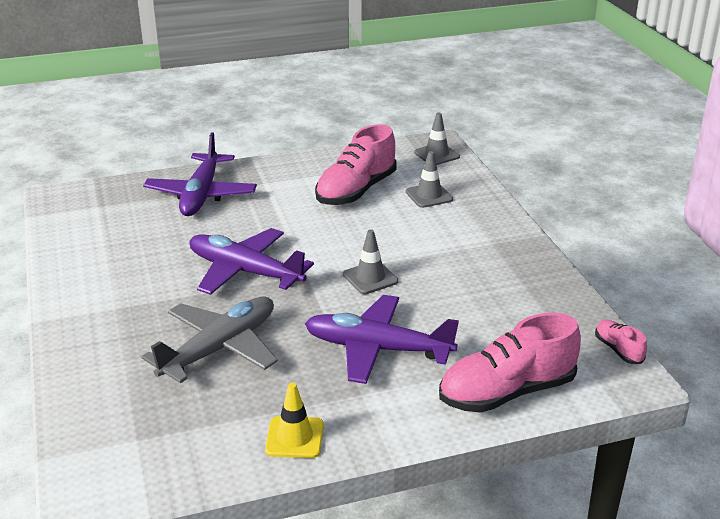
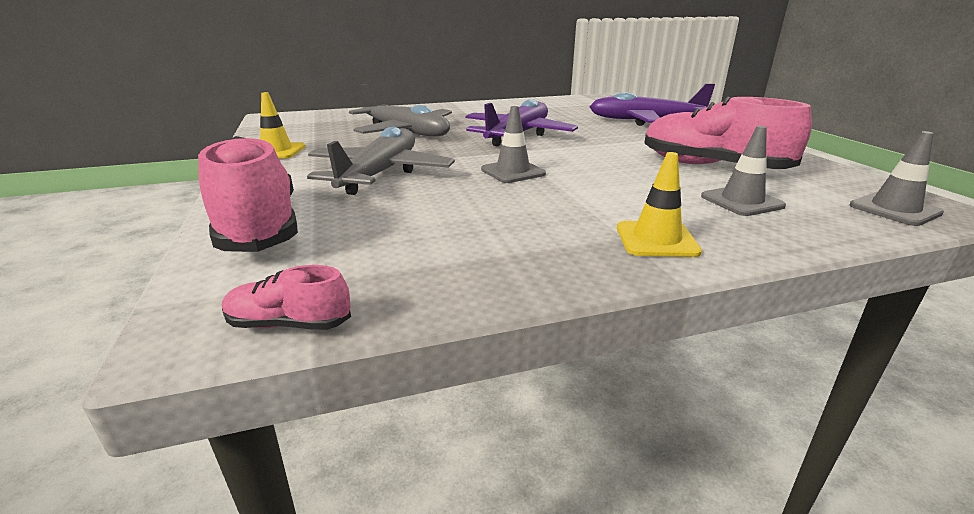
camera: 90 degrees right, 5 degrees down
purple plane [305,295,459,384] -> grey plane [307,127,455,195]
pink shoe [595,320,647,364] -> pink shoe turned 150 degrees counterclockwise [222,265,351,330]
none -> yellow traffic cone [617,152,702,257]

